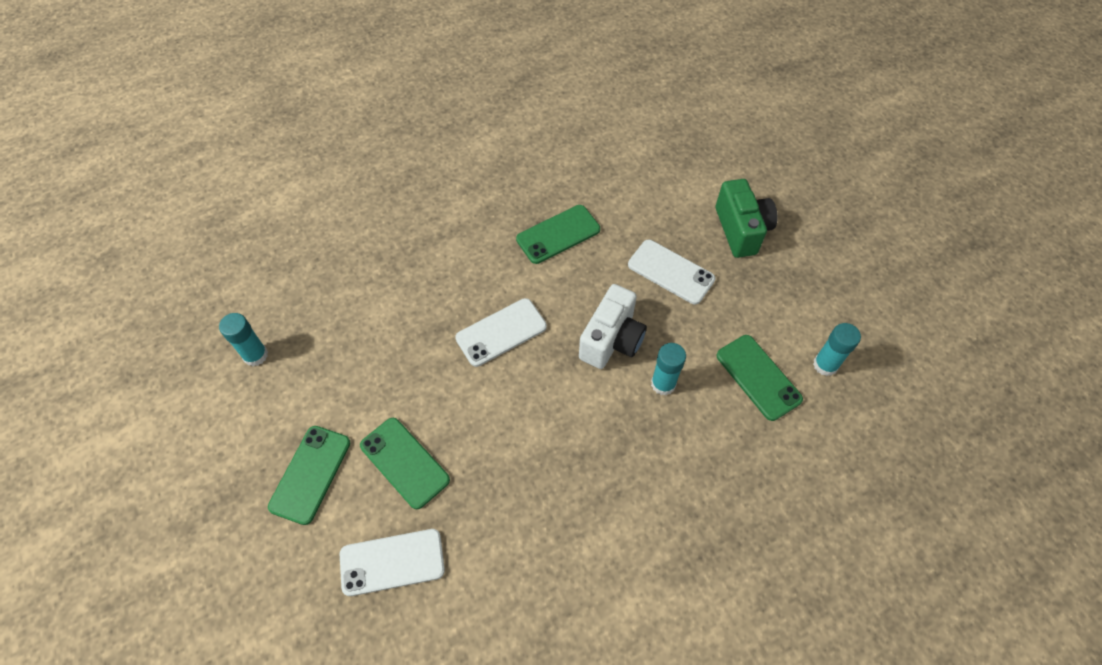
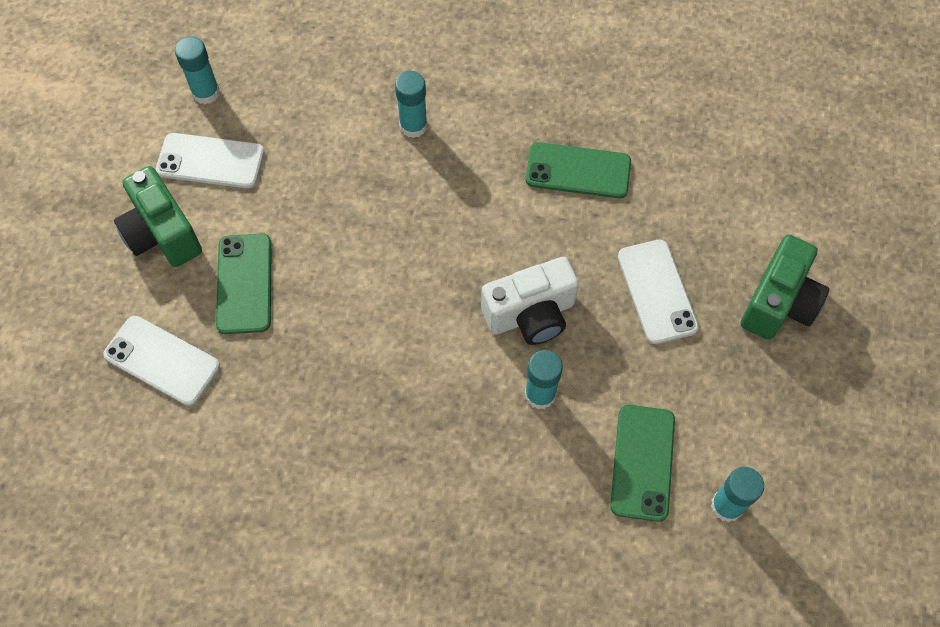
camera: 40 degrees right, 5 degrees up
green phone [268,426,350,525] -> green camera [114,166,202,267]
white phone [455,298,547,367] -> white phone moved to [156,133,264,188]
none -> turquoise glue stick [395,71,428,138]

